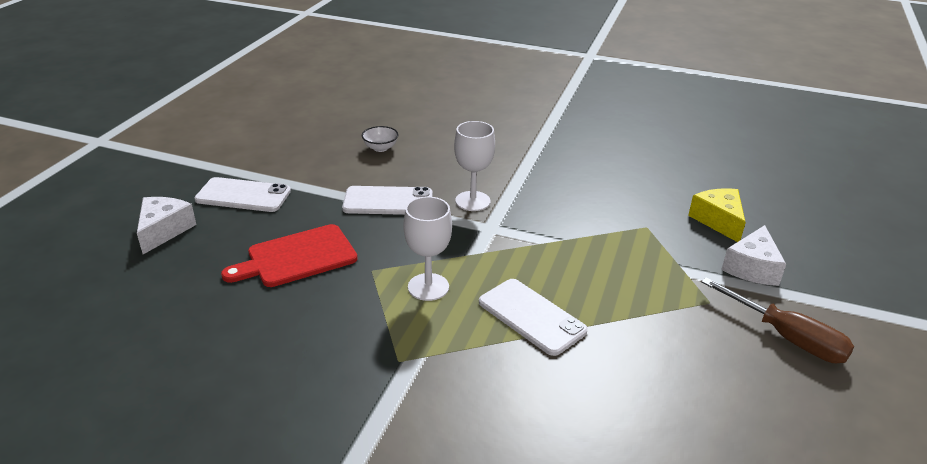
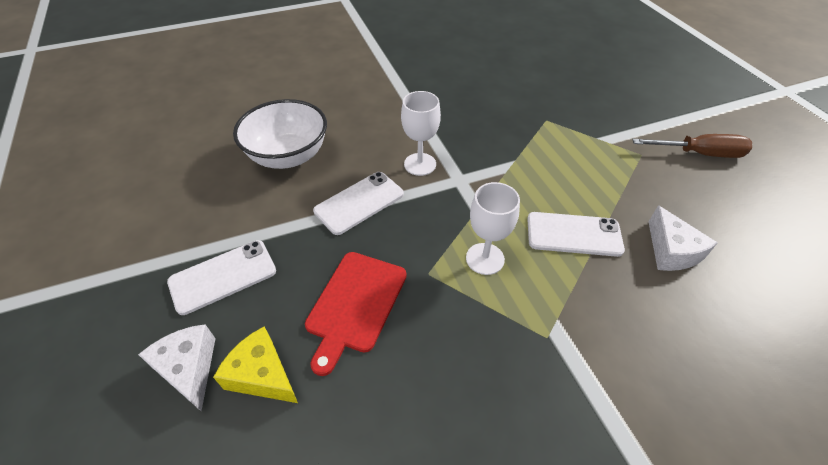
camera: 40 degrees left, 15 degrees up
white bowl [362,126,399,152] -> white bowl [233,99,327,169], size x2.38
yellow cheese [688,188,746,242] -> yellow cheese moved to [213,327,298,403]
white cheese [721,225,786,286] -> white cheese moved to [649,205,718,271]

